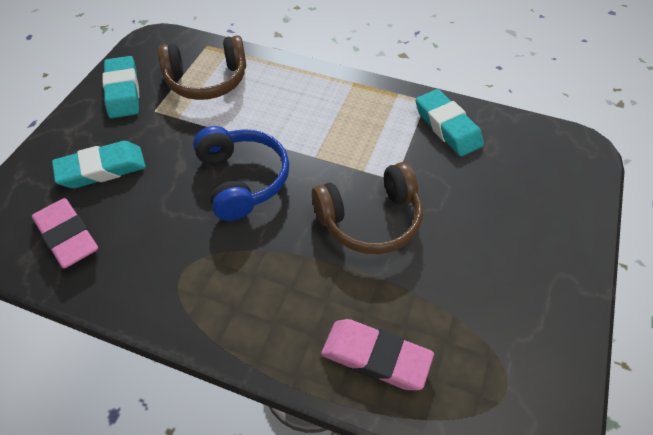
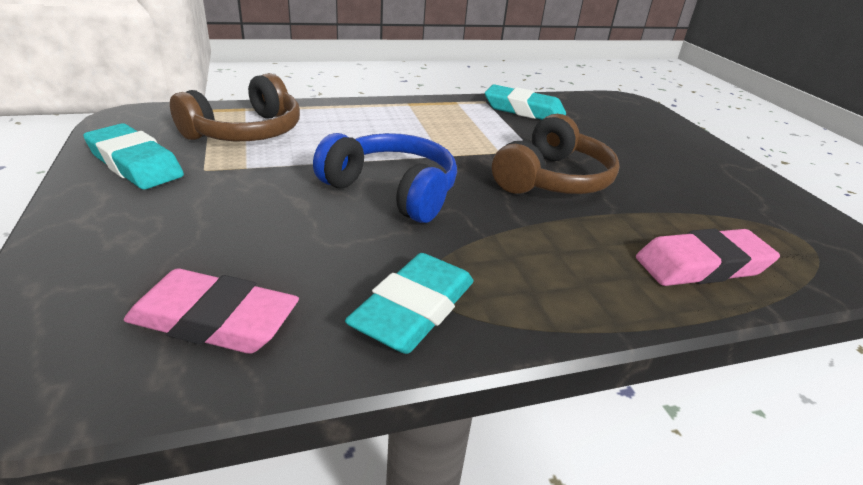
camera: 40 degrees left, 20 degrees down
turquoise eraser [52,141,146,188] -> turquoise eraser moved to [345,253,474,354]

